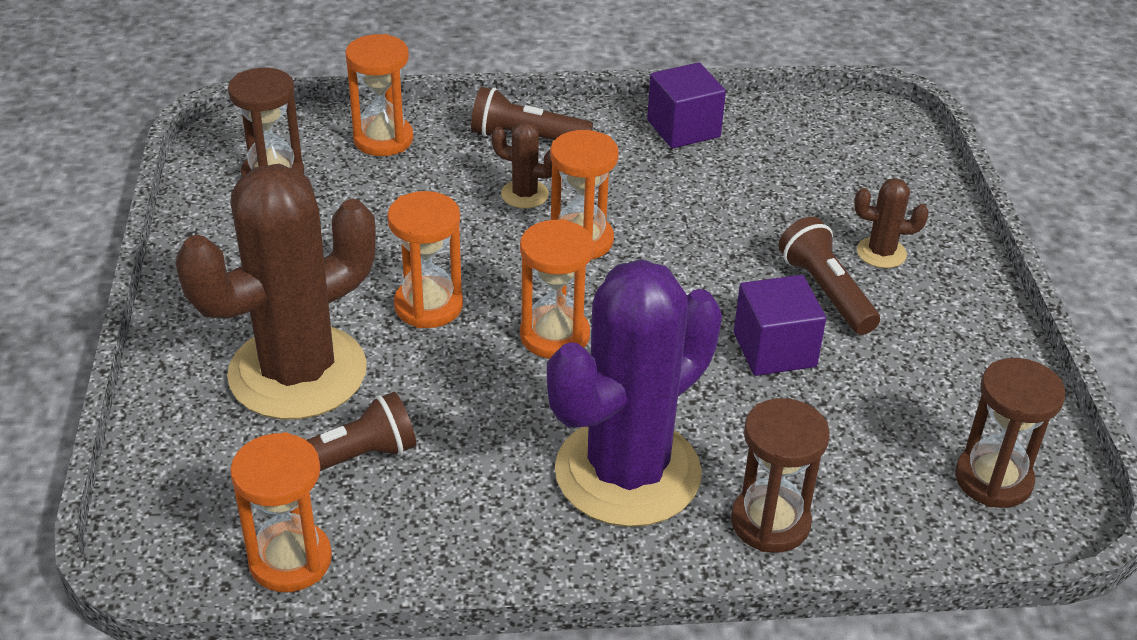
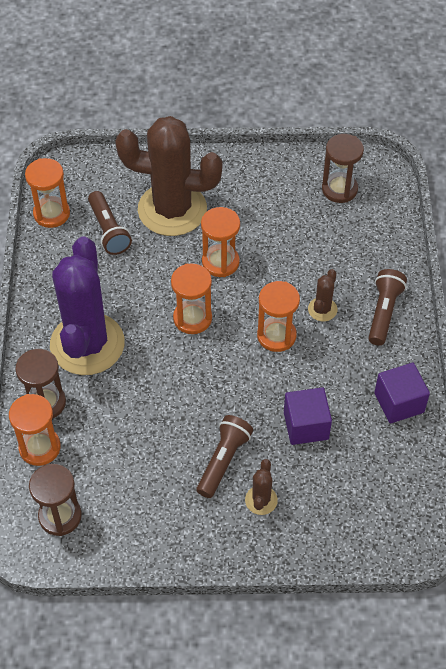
camera: 95 degrees right, 15 degrees up
brown cactus [176,164,376,420] -> brown cactus turned 45 degrees counterclockwise [115,116,223,236]
orange hourglass [345,34,413,156] -> orange hourglass moved to [9,394,61,466]
purple cactus [547,259,722,527] -> purple cactus turned 45 degrees clockwise [50,237,125,375]
purple cube [734,275,826,376] -> purple cube moved to [284,387,332,445]
brown flashlight [779,217,880,335] -> brown flashlight turned 45 degrees counterclockwise [197,415,253,498]

